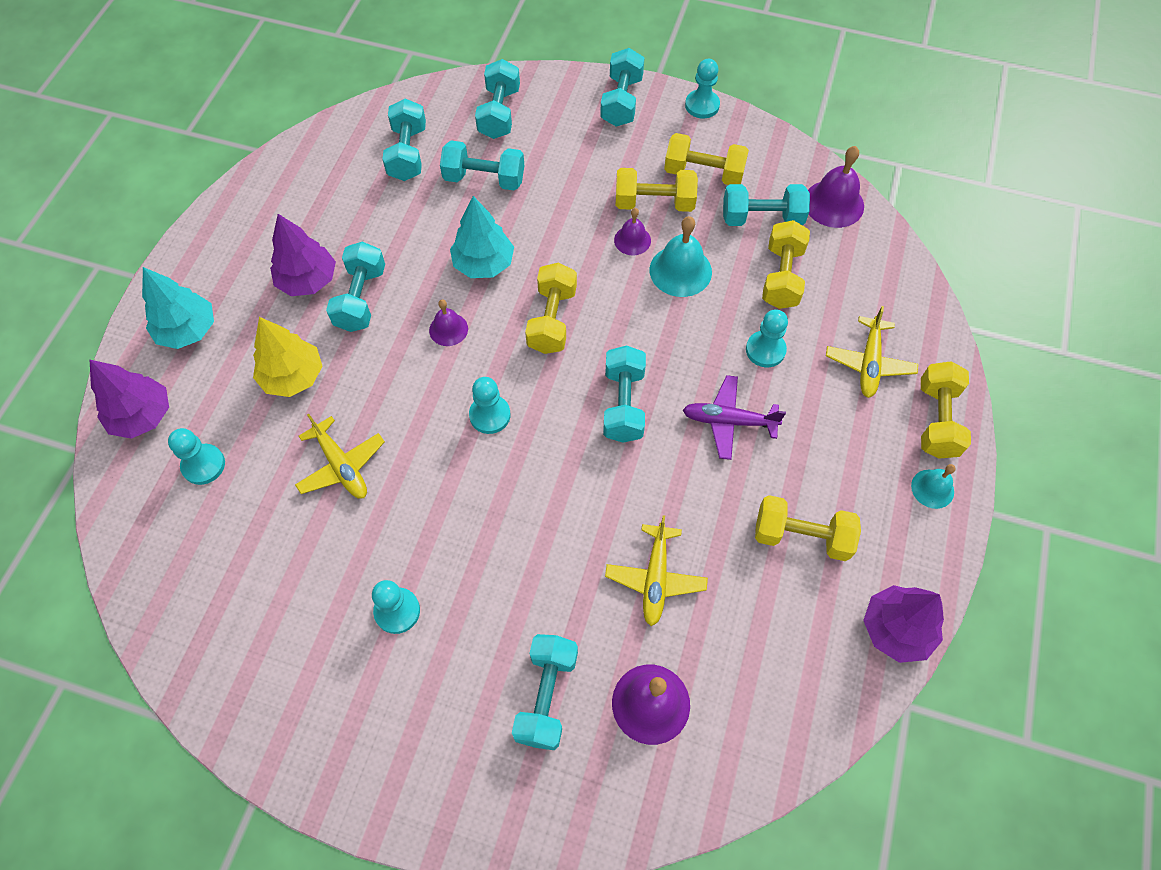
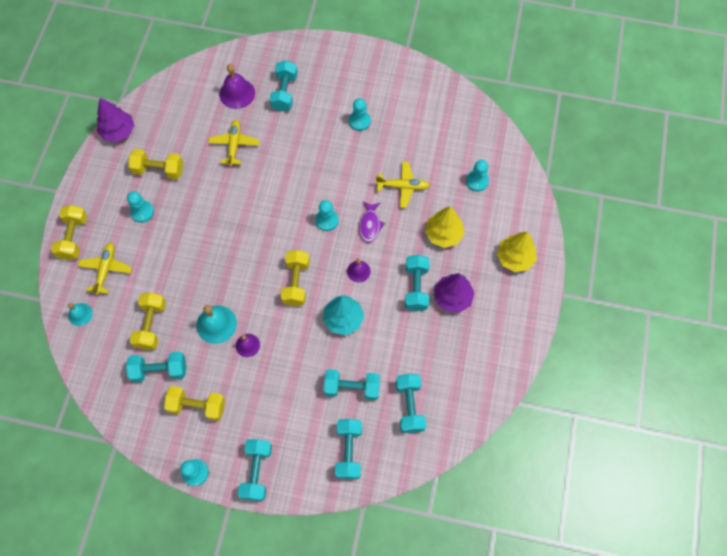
camera: 175 degrees right, 5 degrees up
purple tree [89,359,169,439] -> none
turquoise tree [142,267,214,349] -> yellow tree [497,232,537,272]
yellow plane [295,414,385,499] -> yellow plane turned 135 degrees clockwise [376,161,430,208]
turquoise dumbbell [603,345,646,443] -> none
yellow dumbbell [616,168,698,212] -> none
purple plane [683,375,786,460] -> none
turquoise pawn [746,309,788,367] -> turquoise pawn moved to [127,191,154,223]
purple bell [808,146,864,228] -> none
turquoise bell [911,464,955,509] -> turquoise bell moved to [68,303,93,326]
none -> purple fish [359,201,385,242]

